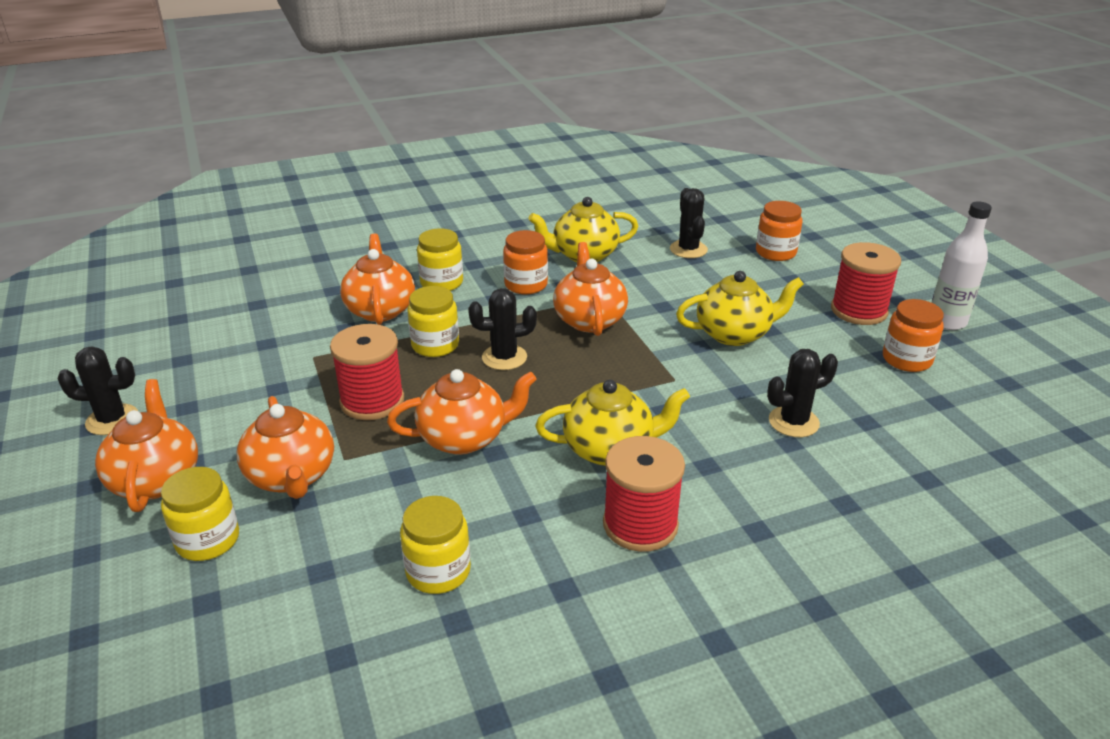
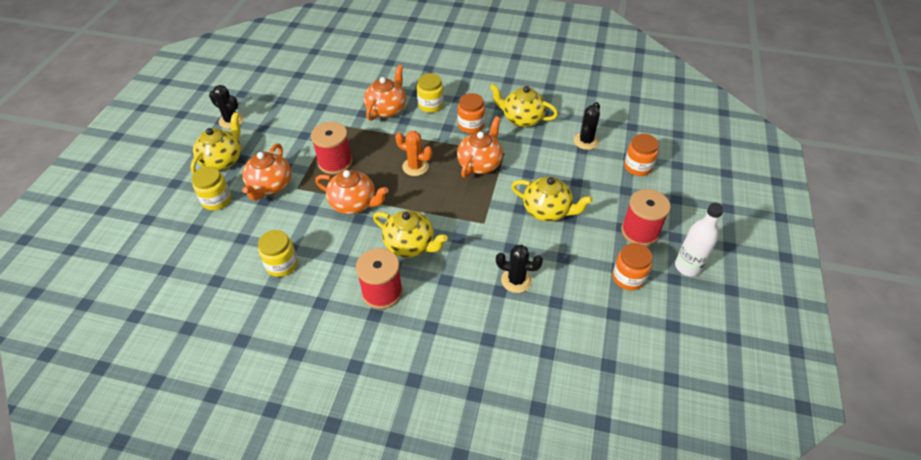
camera: 35 degrees right, 15 degrees up
orange teapot [95,379,198,512] -> yellow teapot [190,112,241,174]
yellow jar [407,286,459,357] -> none
black cactus [468,288,537,370] -> orange cactus [395,131,432,176]

